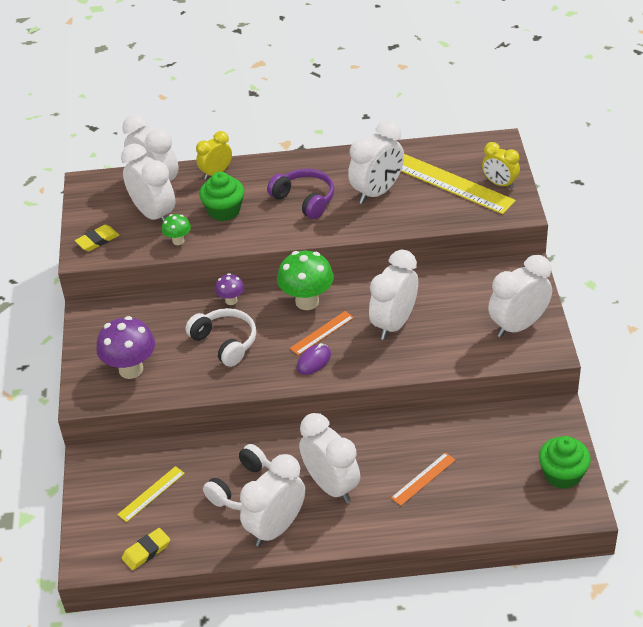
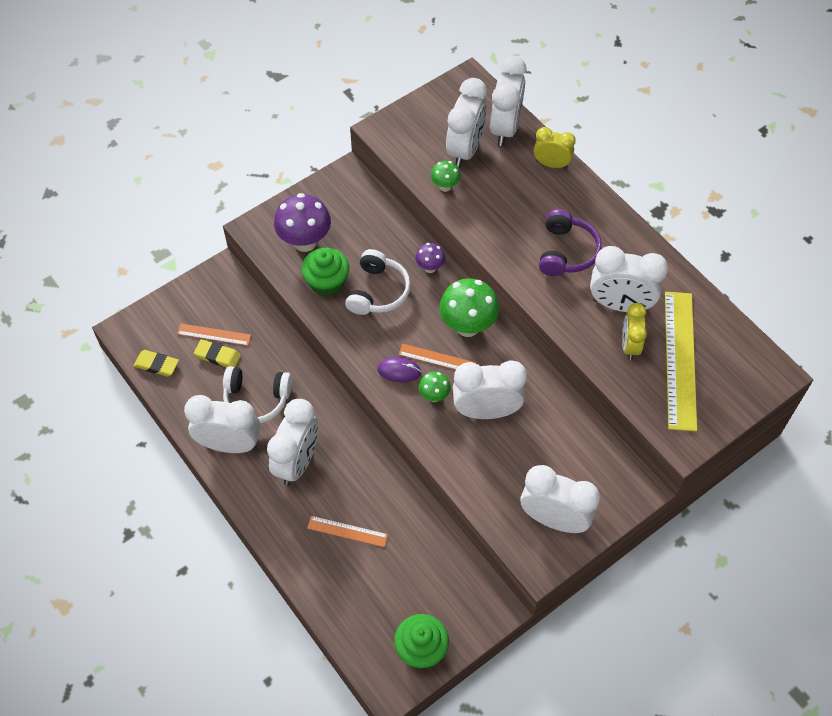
camera: 55 degrees right, 15 degrees up
yellow eraser [75,224,119,251] -> yellow eraser moved to [194,339,241,368]
yellow ruler [117,466,185,522] -> orange ruler [177,324,251,346]
green cupcake [199,172,244,221] -> green cupcake moved to [301,248,349,296]
yellow clock [482,142,520,189] -> yellow clock moved to [622,303,647,360]
none -> green mushroom [419,371,451,402]

